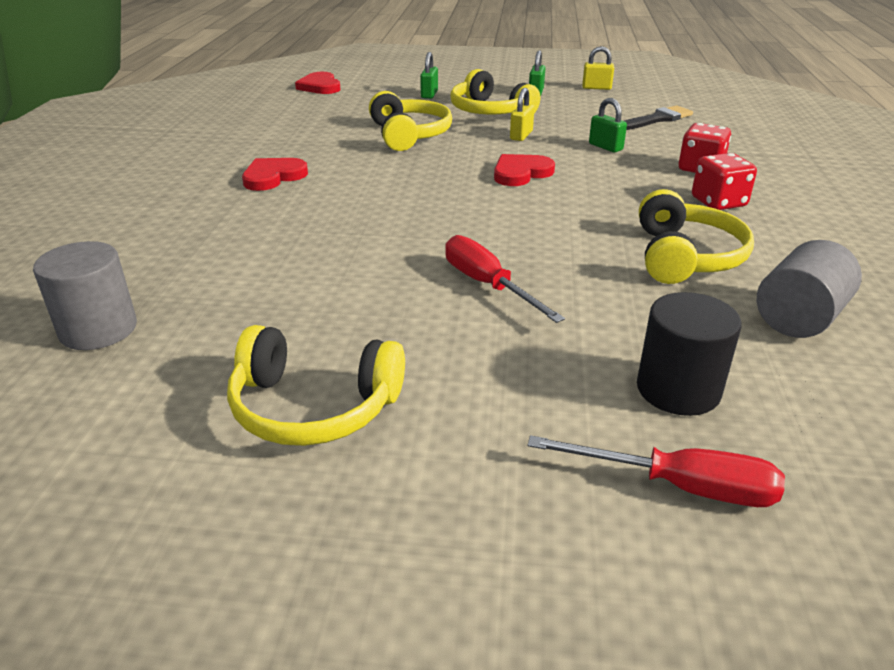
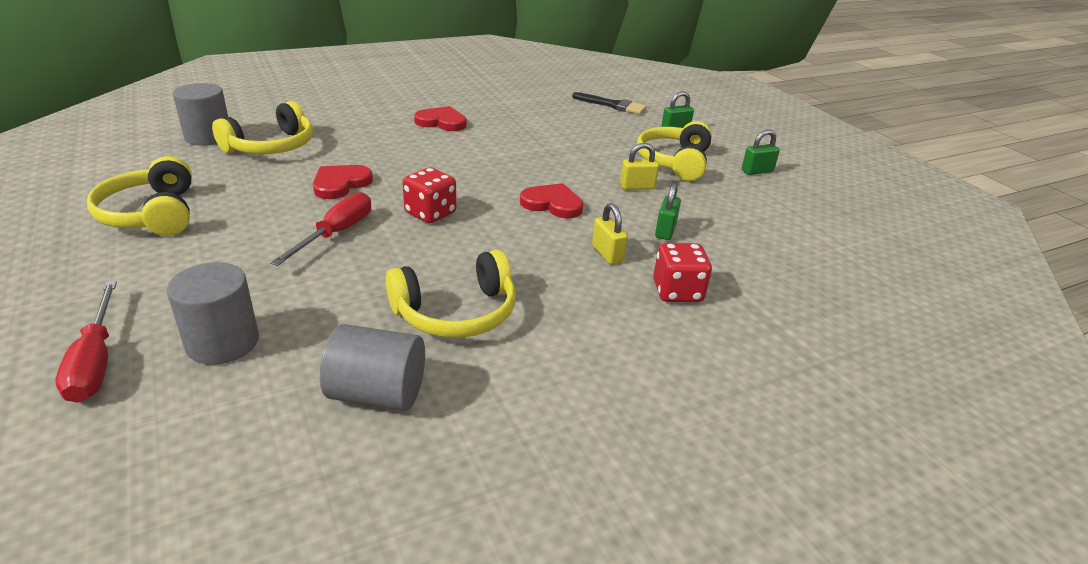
camera: 55 degrees right, 0 degrees up
red heart [295,72,341,94] -> red heart moved to [313,165,373,199]
yellow headphones [369,91,452,151] -> yellow headphones moved to [212,101,313,154]
yellow padlock [582,46,614,90] -> yellow padlock moved to [592,203,628,264]
black brush [624,105,693,130] -> black brush moved to [572,92,647,114]
black cylinder [637,292,741,416] -> grey cylinder [167,262,259,365]
red dice [692,153,757,210] -> red dice moved to [403,167,456,223]

